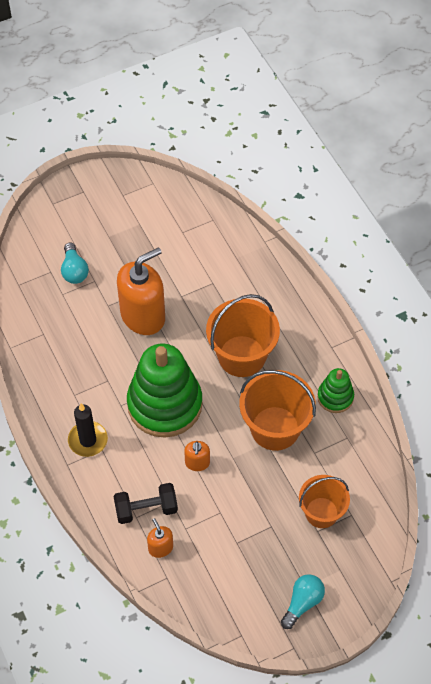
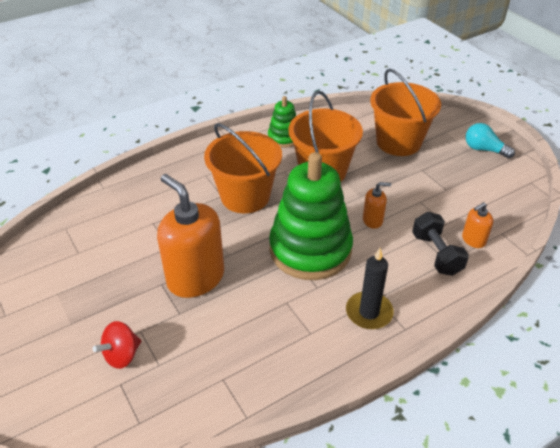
camera: 95 degrees left, 15 degrees down
turquoise light bulb [61,243,89,284] -> red spinning top [93,321,141,369]
orange bucket [299,475,350,528] -> orange bucket [370,69,441,156], size x1.53

